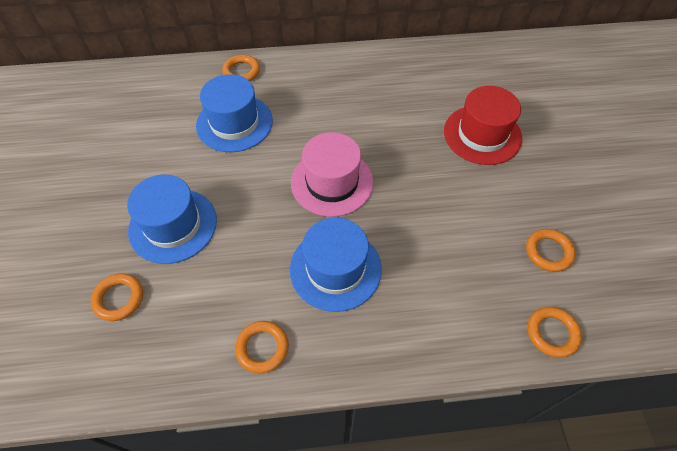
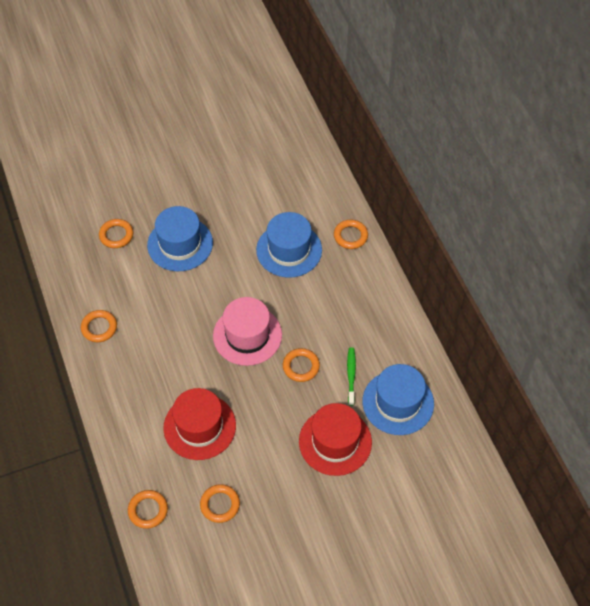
camera: 75 degrees right, 0 degrees up
blue hat [290,218,382,312] -> blue hat moved to [362,364,434,435]
none -> red hat [163,388,236,460]
none -> orange ring [283,348,320,382]
none -> green toothbrush [347,347,356,406]

